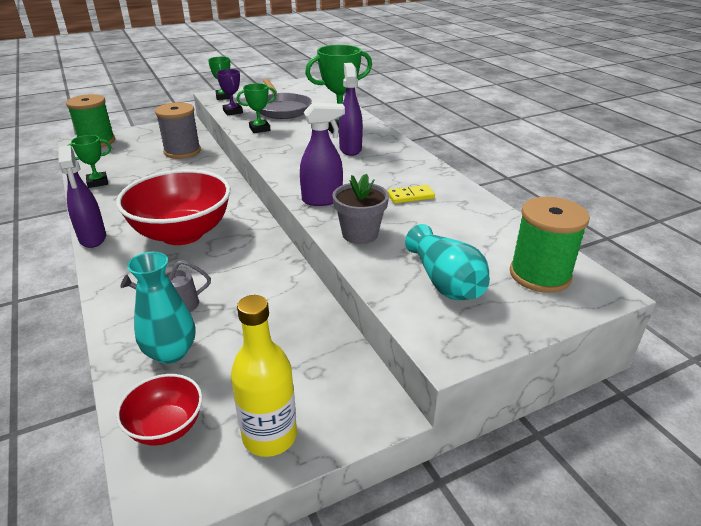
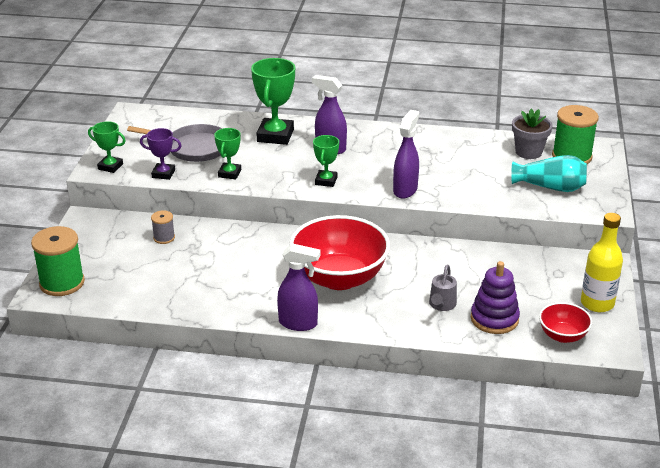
camera: 55 degrees left, 0 degrees up
green trophy [67,135,111,188] -> green trophy moved to [313,135,339,187]
turquoise vase [127,252,195,364] -> purple stacking toy [471,261,520,334]
grey spool [155,102,201,159] -> grey spool [151,210,175,244], size x0.51
grey flower pot [333,174,389,244] -> grey flower pot moved to [512,108,552,159]
yellow domino [388,185,435,203] -> none

